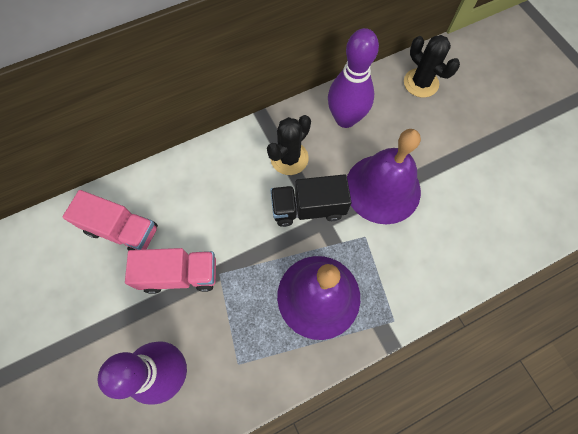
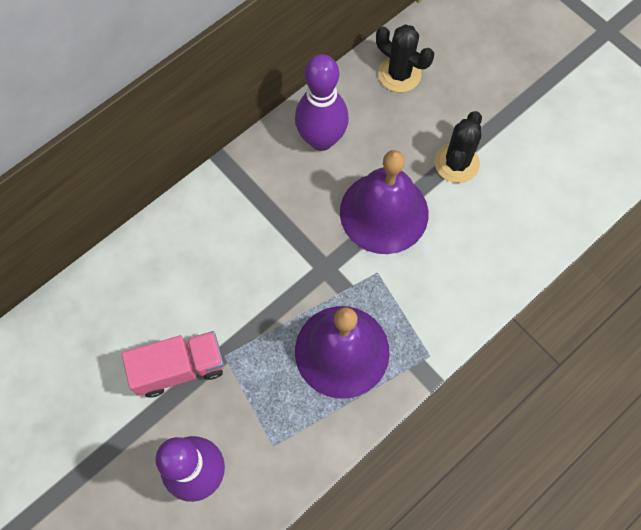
camera: 15 degrees left, 0 degrees up
pink truck [62,190,158,251] -> none
black cactus [267,115,311,175] -> black cactus moved to [435,111,482,183]
black truck [270,174,352,227] -> none

